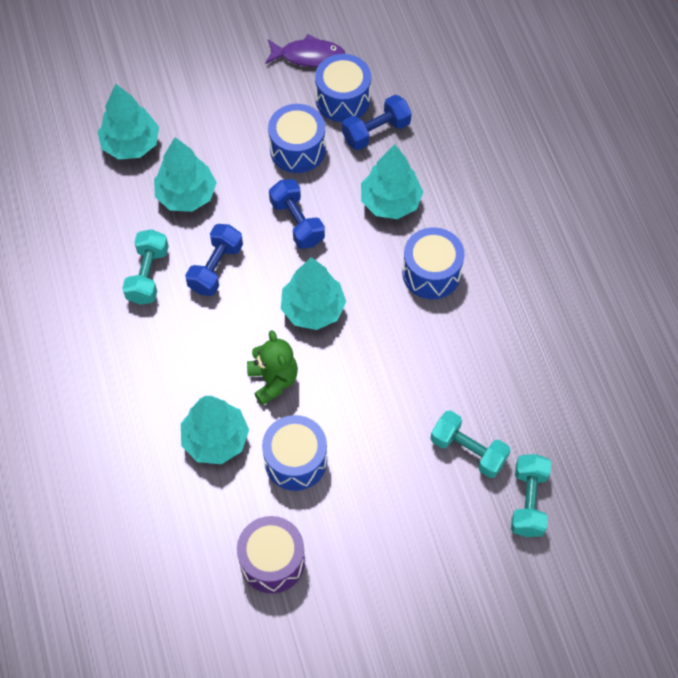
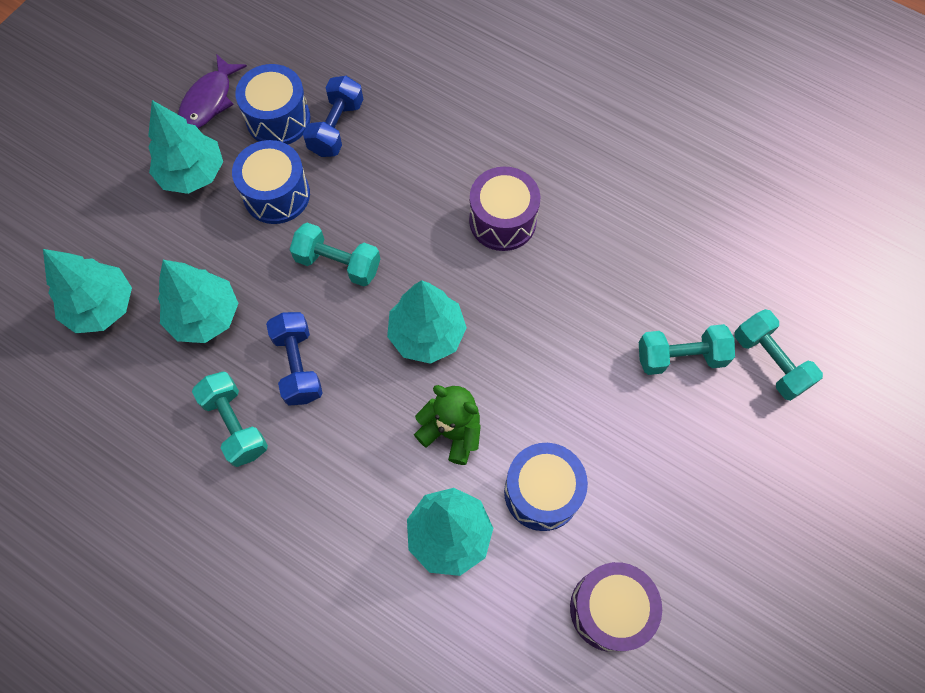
camera: 40 degrees left, 5 degrees up
purple fish [265,34,345,67] -> purple fish turned 150 degrees clockwise [178,54,247,129]
blue dumbbell [269,179,325,249] -> turquoise dumbbell [290,223,380,287]
turquoise tree [361,144,423,219] -> turquoise tree moved to [148,100,223,194]
blue drum [402,227,464,299] -> purple drum [469,166,540,251]

